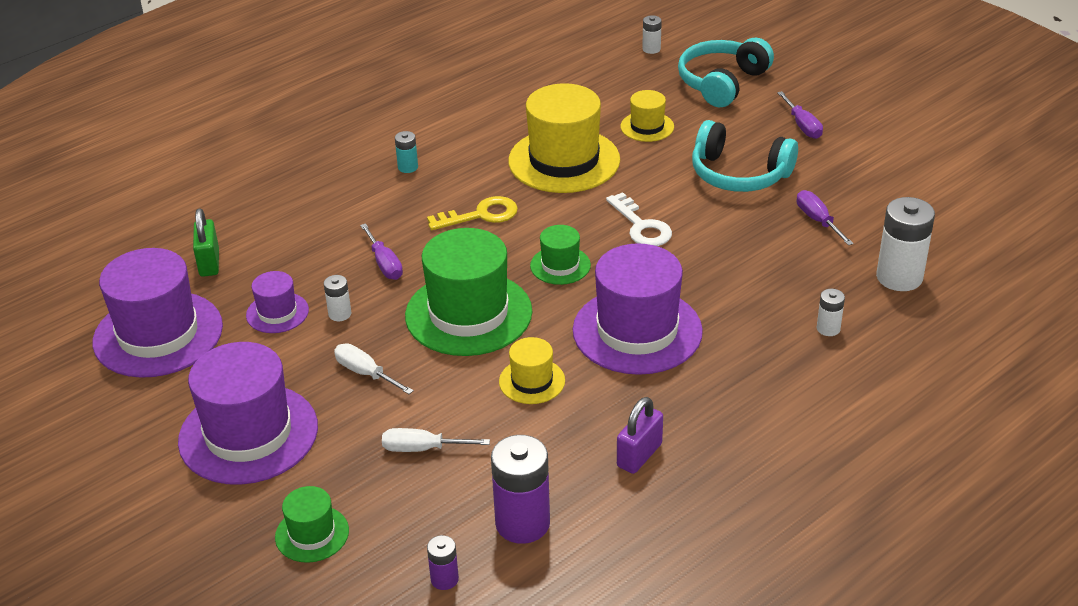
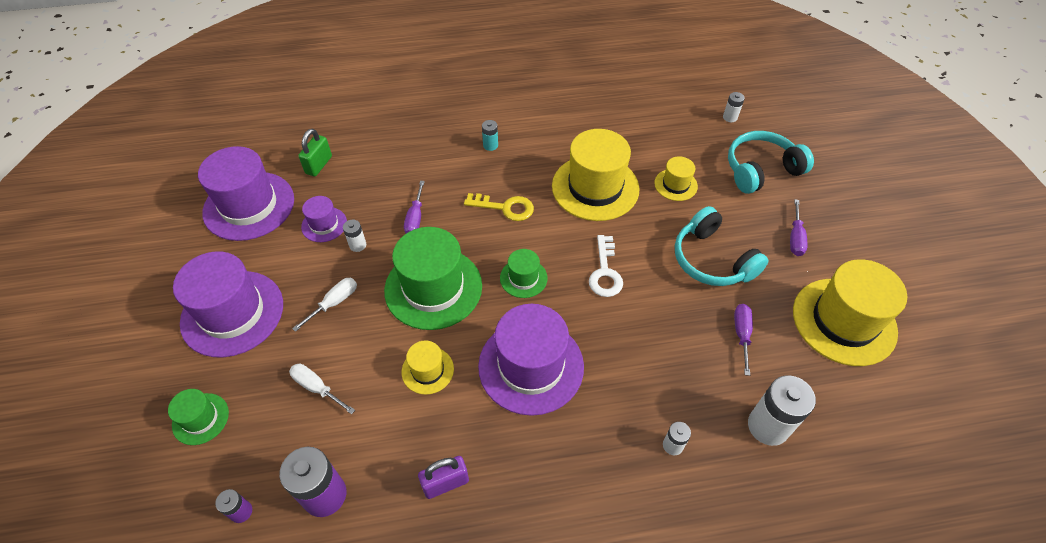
camera: 30 degrees right, 15 degrees up
white screwdriver [334,343,414,394] -> white screwdriver turned 60 degrees clockwise [292,278,357,332]
none -> yellow hat [793,259,907,366]

